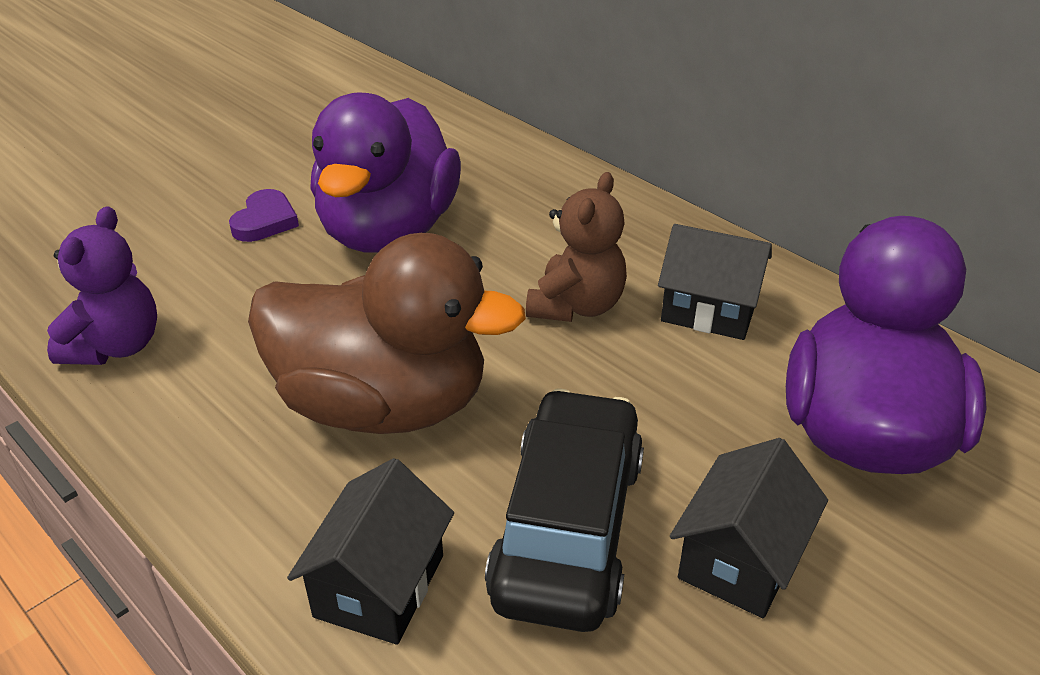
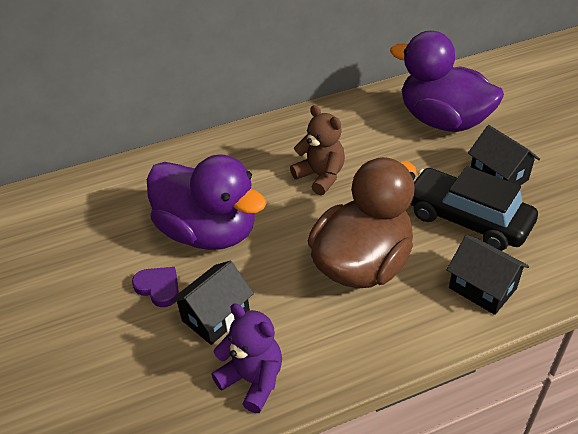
camera: 65 degrees left, 5 degrees up
black house [658,224,772,340] -> black house moved to [170,261,254,345]

